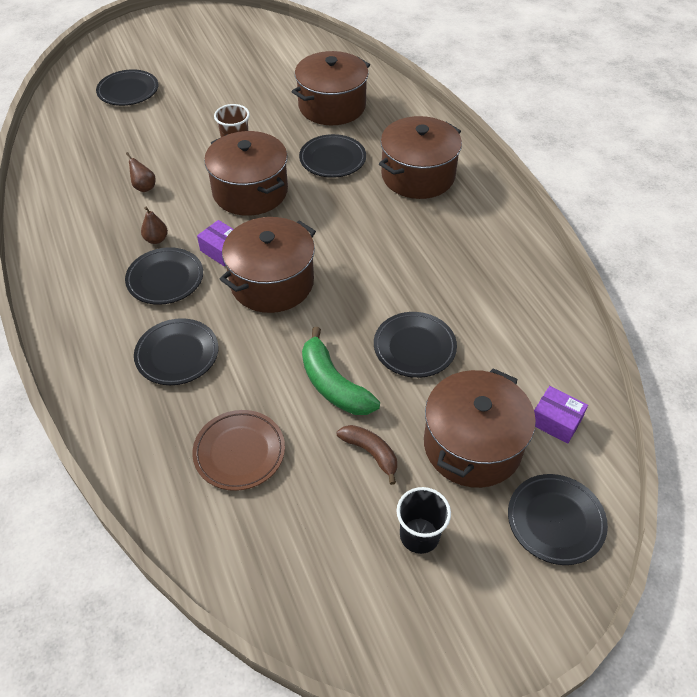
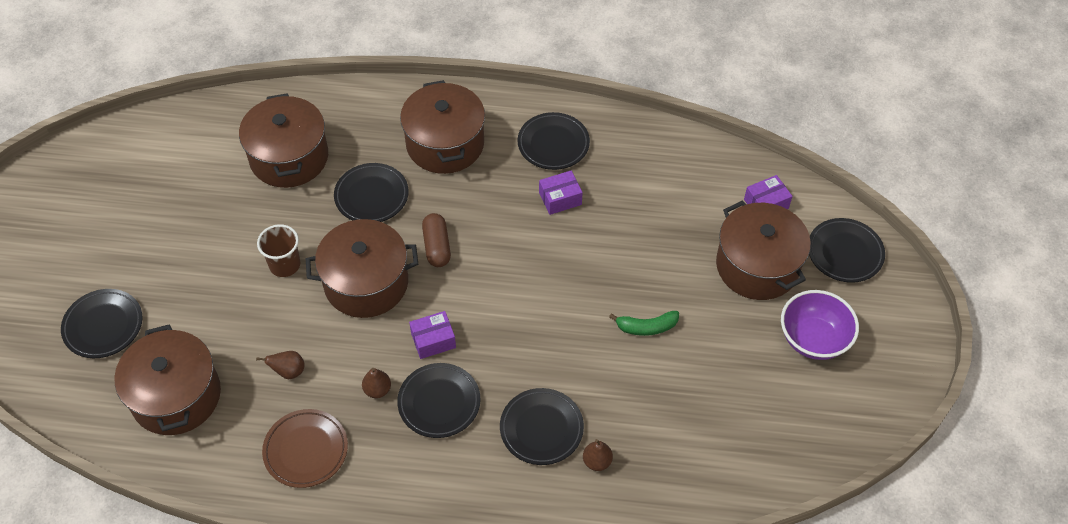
camera: 60 degrees left, 5 degrees up
brown plate [192,410,285,491] -> brown plate moved to [262,409,348,488]
brown pot [220,217,316,313] -> brown pot moved to [114,325,221,435]
green banana [302,327,380,415] -> green banana [609,311,679,336], size x0.64
brown banana [337,425,397,485] -> none
black plate [374,312,457,378] -> black plate moved to [517,112,590,170]
black cup [397,487,451,554] -> purple bowl [781,290,859,360]
none -> brown capsule [422,213,451,267]
none -> purple box [539,170,583,215]
none -> brown pear [583,439,613,471]

